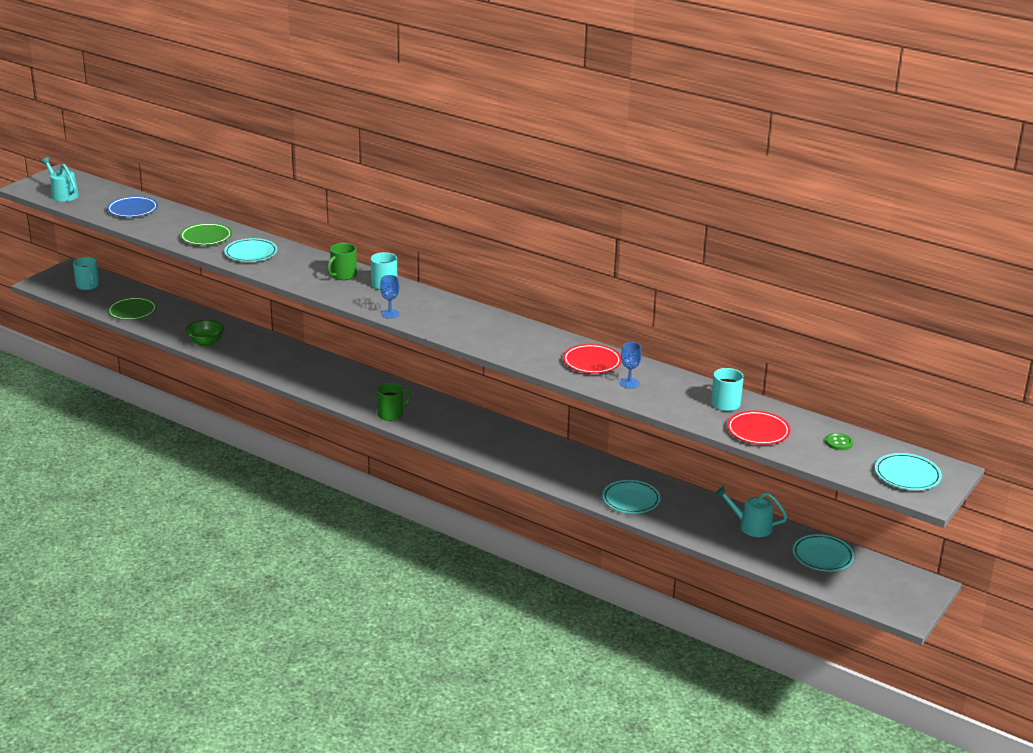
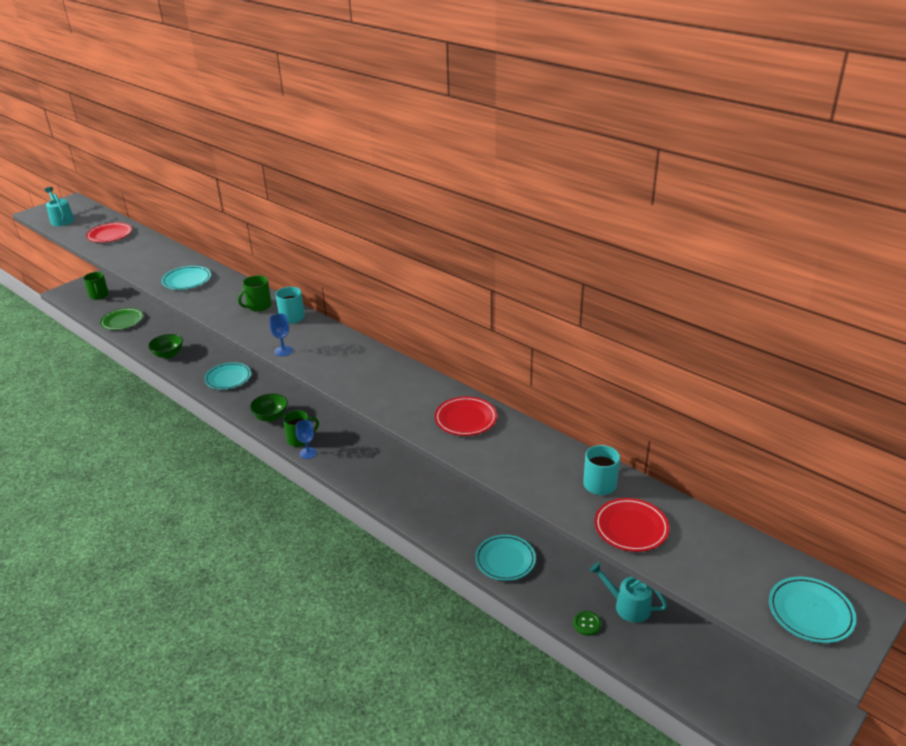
camera: 10 degrees right, 5 degrees up
turquoise mug [73,257,99,290] -> green mug [83,272,109,300]
blue plate [107,196,158,217] -> red plate [86,223,132,243]
green plate [180,223,232,245] -> none
blue goblet [620,342,642,388] -> blue goblet moved to [296,420,317,459]
turquoise plate [793,534,854,571] -> turquoise plate moved to [204,362,251,390]
green button [825,433,853,450] -> green button moved to [573,611,601,636]
none -> green bowl [250,393,288,422]

